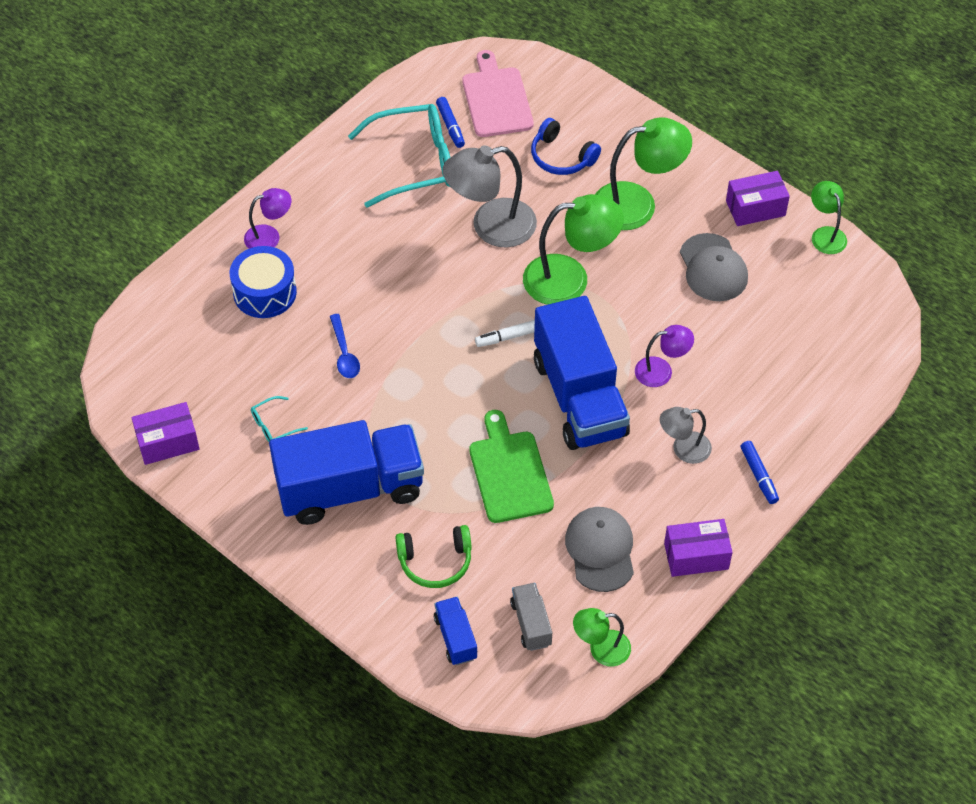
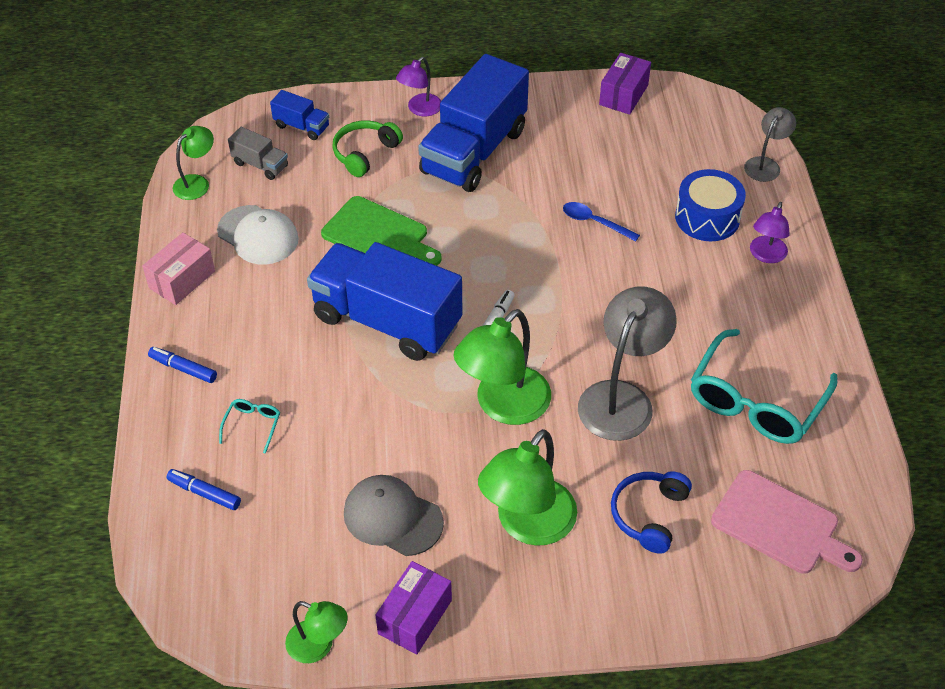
camera: 135 degrees right, 5 degrees down
turquoise glasses [251,396,308,442] -> turquoise glasses moved to [219,399,280,454]
blue marker [436,97,465,148] -> blue marker moved to [167,469,241,510]
blue headphones [531,118,601,175] -> blue headphones turned 60 degrees counterclockwise [611,471,692,554]
grey cap [565,507,634,592] -> white cap [217,205,299,265]
purple lamp [635,325,694,387] -> purple lamp moved to [396,57,441,117]
grey lamp [660,407,712,464] -> grey lamp moved to [744,107,796,182]
purple box [664,519,733,577] -> pink box [142,232,215,305]

